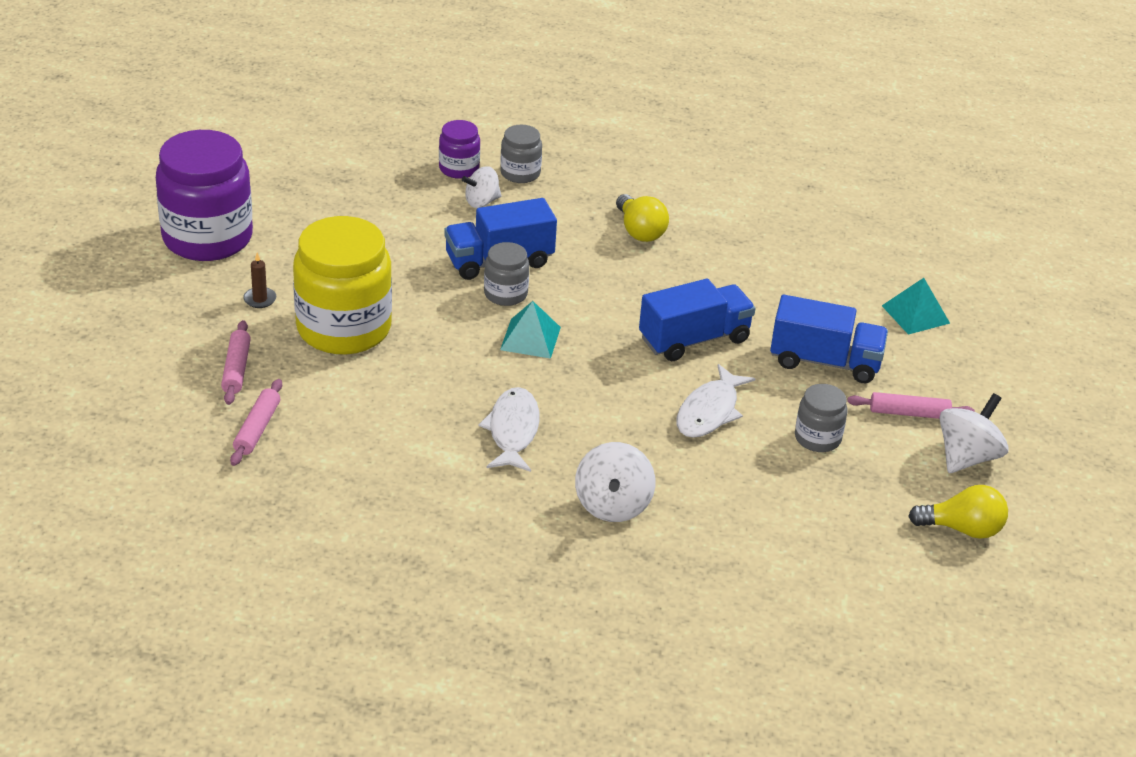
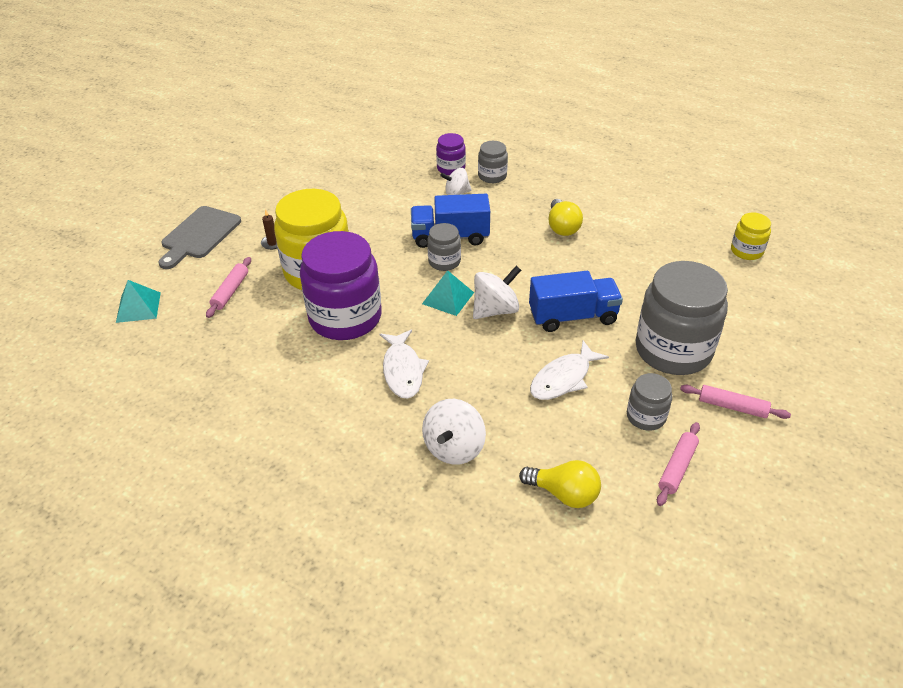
camera: 20 degrees right, 5 degrees up
purple jar [156,130,253,261] -> purple jar moved to [300,231,382,340]
pink rolling pin [230,379,282,466] -> pink rolling pin moved to [657,422,700,506]
white fish [478,387,539,472] -> white fish turned 150 degrees clockwise [380,330,429,399]
blue truck [770,295,888,383] -> grey jar [635,261,728,375]
turquoise pyramid [882,278,950,335] -> turquoise pyramid moved to [116,280,161,323]
yellow light bulb [908,485,1008,539] -> yellow light bulb moved to [519,460,601,508]
white spinning top [940,393,1009,473] -> white spinning top moved to [473,266,521,319]
none -> grey cutting board [158,206,241,269]
none -> yellow jar [731,213,771,260]

